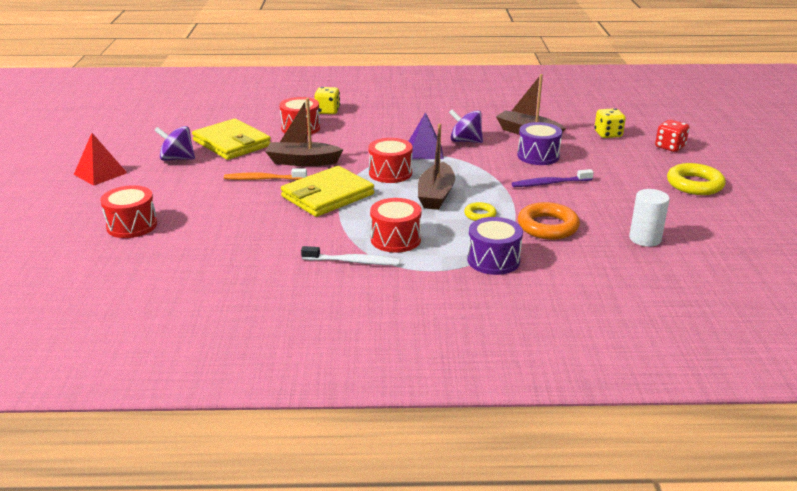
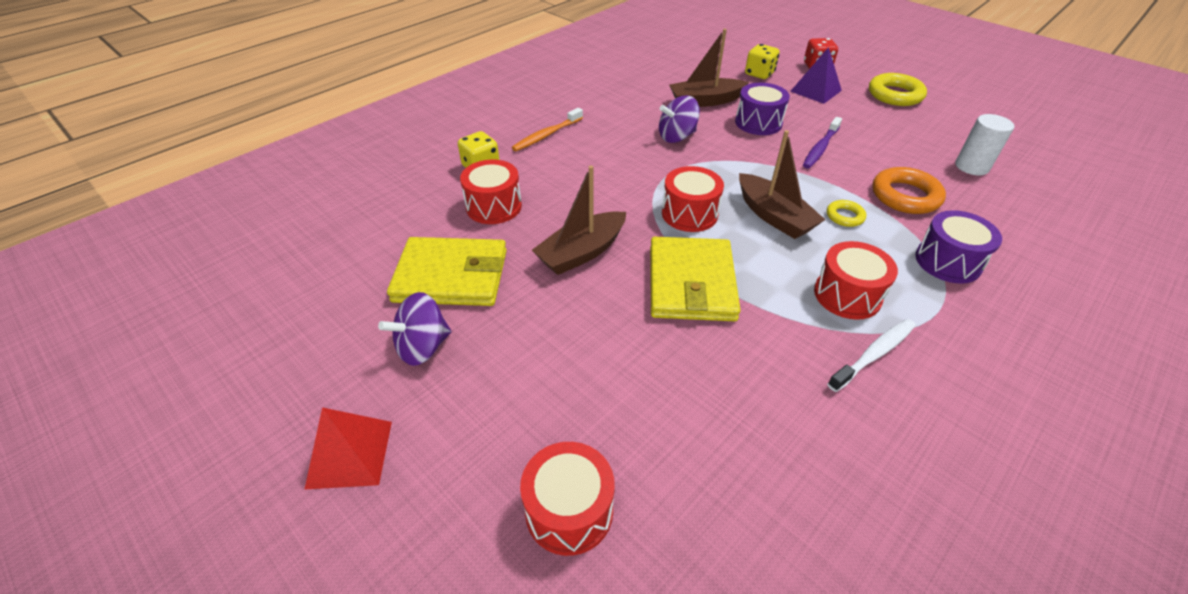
camera: 45 degrees left, 15 degrees up
orange toothbrush [224,169,307,180] -> orange toothbrush moved to [512,108,583,151]
purple pyramid [409,112,444,159] -> purple pyramid moved to [790,47,842,104]

